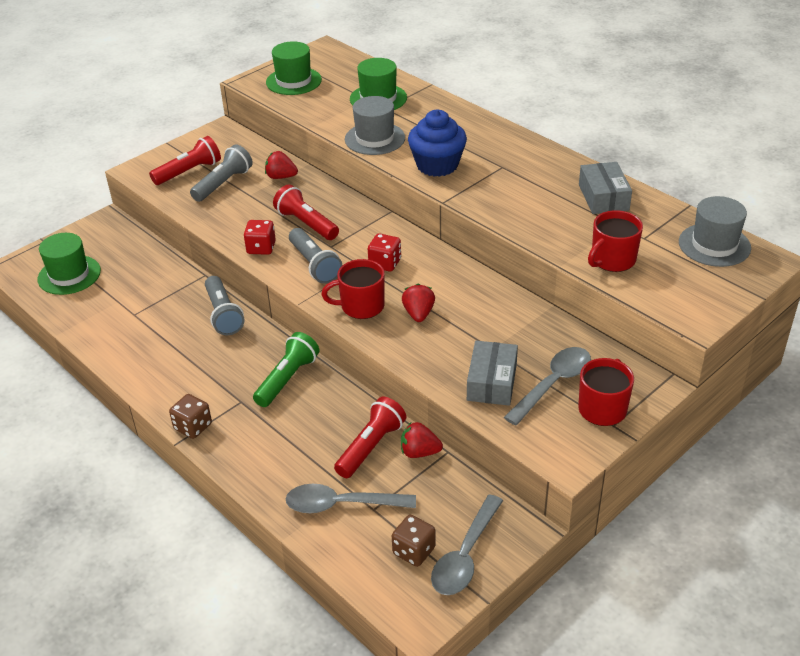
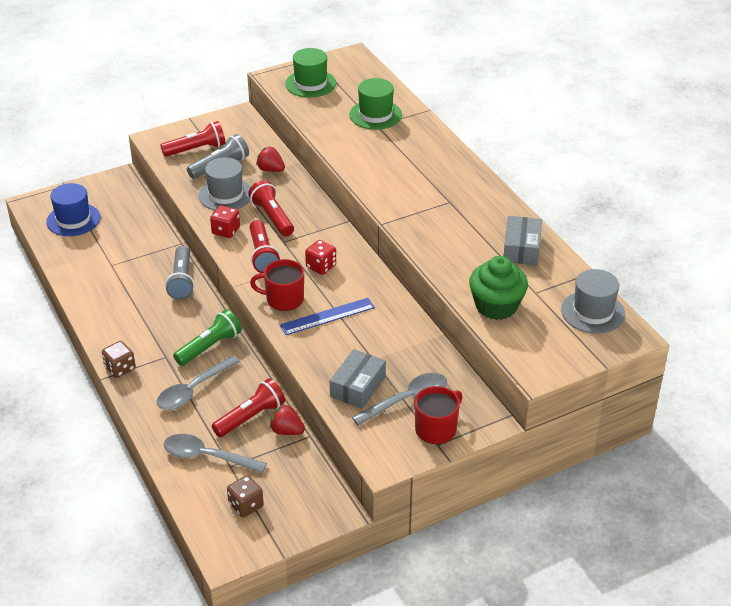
camera: 15 degrees right, 0 degrees up
green hat [37,233,101,295] -> blue hat [46,183,100,236]
grey flashlight [289,228,342,284] -> red flashlight [249,220,280,273]
grey hat [345,96,405,155] -> grey hat moved to [199,157,251,210]
red strawberry [402,284,435,322] -> blue ruler [280,298,375,335]
blue cupcake [408,110,467,177] -> none
grey spoon [431,494,503,595] -> grey spoon moved to [157,356,240,410]
red mug [588,210,643,272] -> green cupcake [469,256,528,320]

